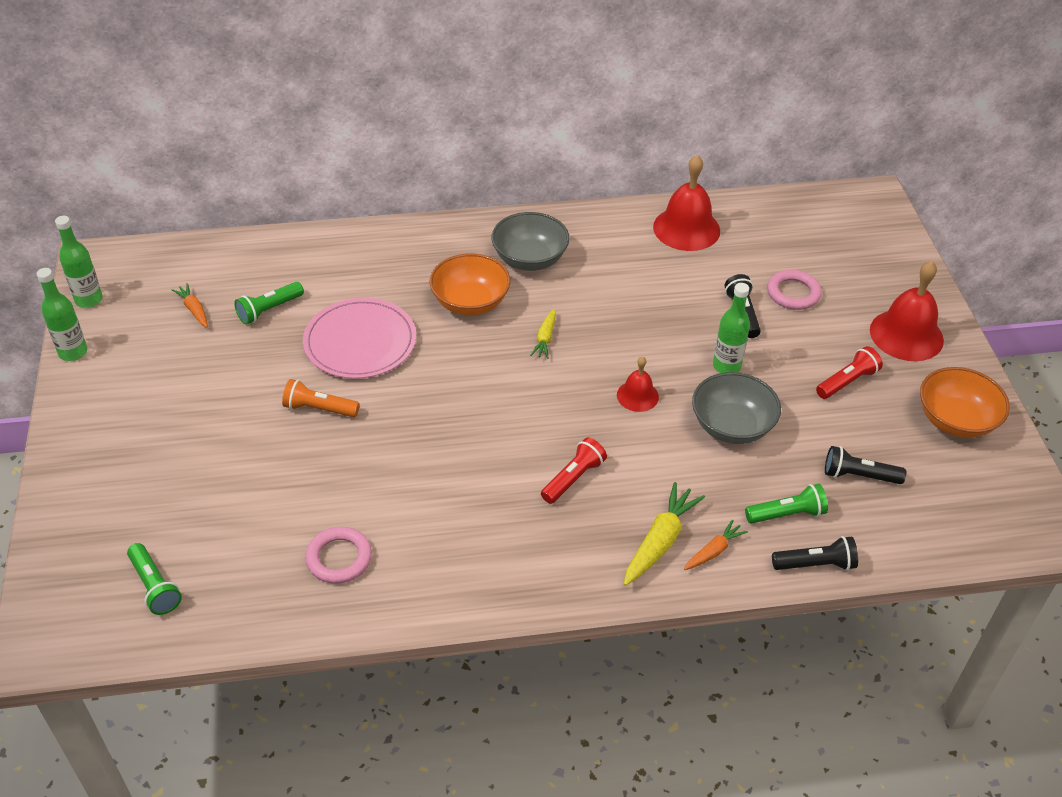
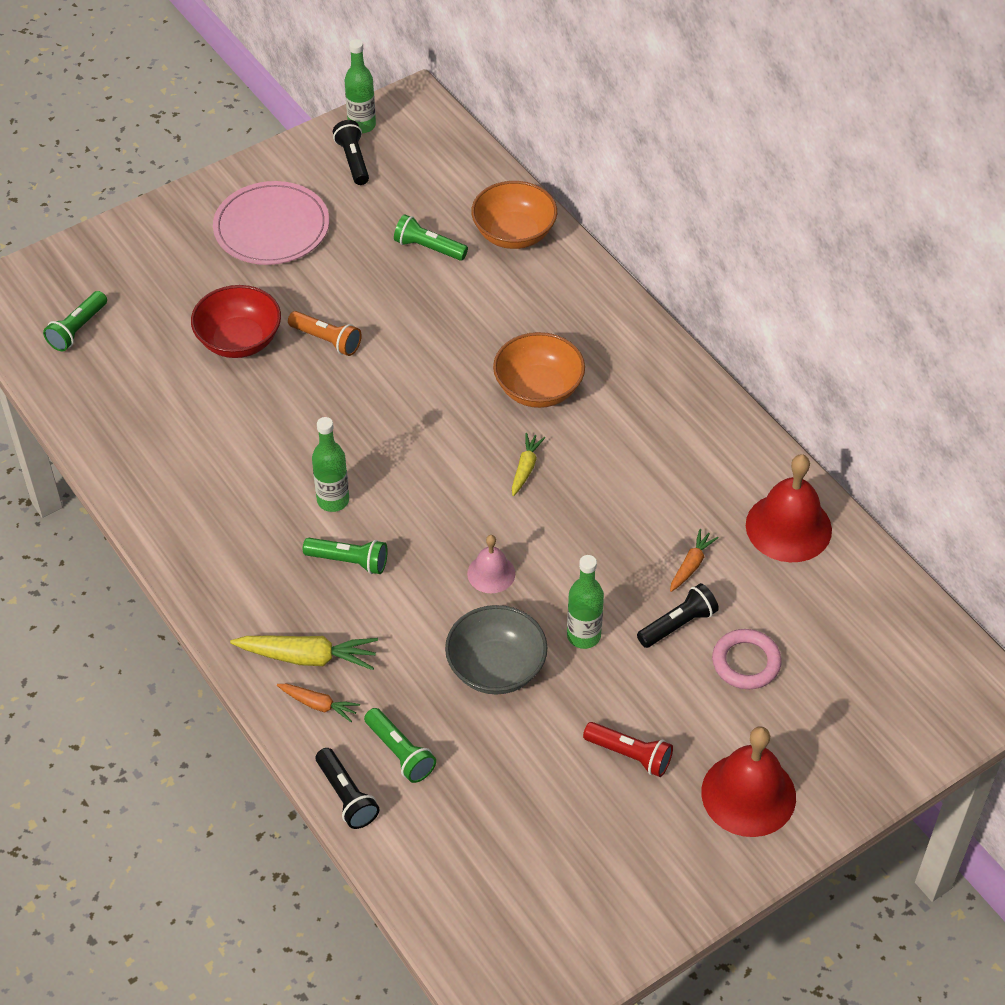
camera: 65 degrees right, 5 degrees up
green bottle [37,268,87,361] -> green bottle moved to [312,417,349,512]
orange carrot [172,283,208,328] -> orange carrot moved to [670,529,719,592]
orange flashlight [282,379,360,417] -> orange flashlight turned 135 degrees clockwise [288,311,362,356]
pink plate [303,298,416,379] -> pink plate moved to [213,181,329,265]
pink ring [305,527,372,584] -> none
grey bowl [492,212,569,271] -> none
yellow carrot [530,309,556,359] -> yellow carrot turned 120 degrees clockwise [512,433,545,496]
red flashlight [541,437,607,504] -> green flashlight [303,538,388,574]
red bell [617,356,659,412] -> pink bell [467,535,515,593]
black flashlight [825,446,906,484] -> black flashlight moved to [333,120,369,185]
orange bowl [920,367,1010,438] -> orange bowl moved to [471,181,557,249]
none -> red bowl [191,285,281,358]

